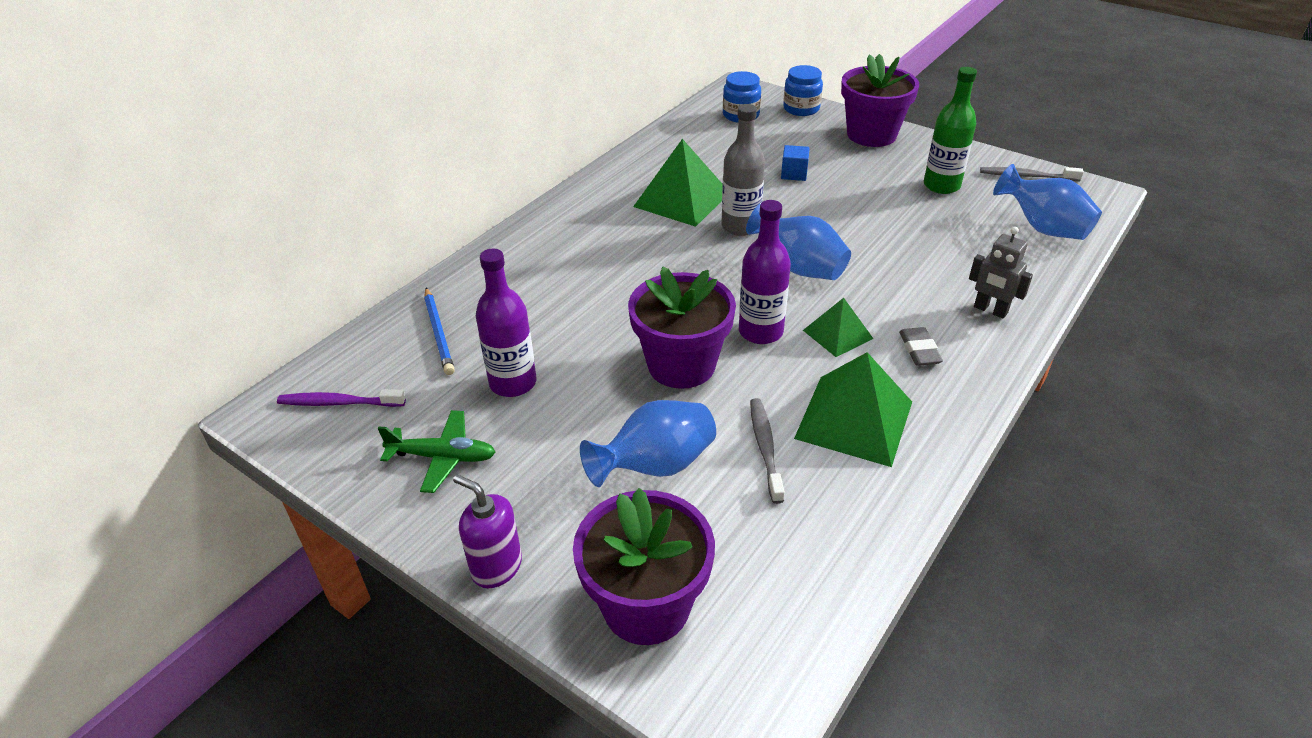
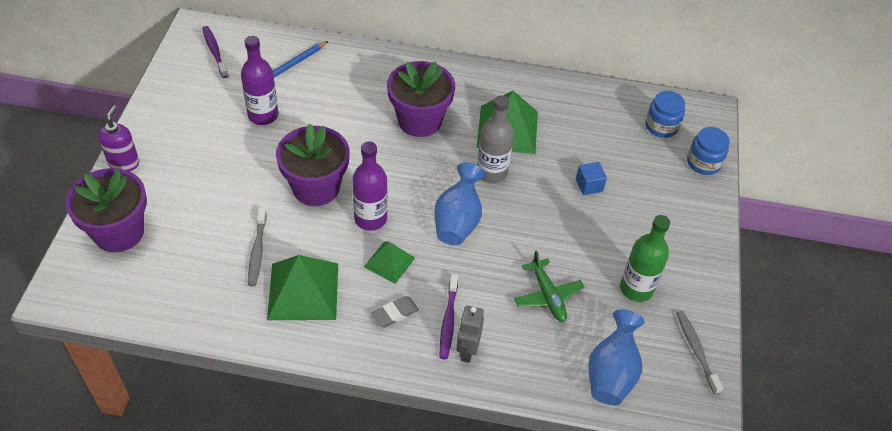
camera: 60 degrees right, 10 degrees up
green plane [378,410,496,493] -> green plane moved to [514,251,584,322]
blue vase [580,400,716,487] -> none
grey toothbrush [750,398,785,504] -> grey toothbrush turned 120 degrees clockwise [248,207,267,286]
purple flower pot [841,54,919,147] -> purple flower pot moved to [387,61,455,137]
none -> purple toothbrush [440,274,458,360]

